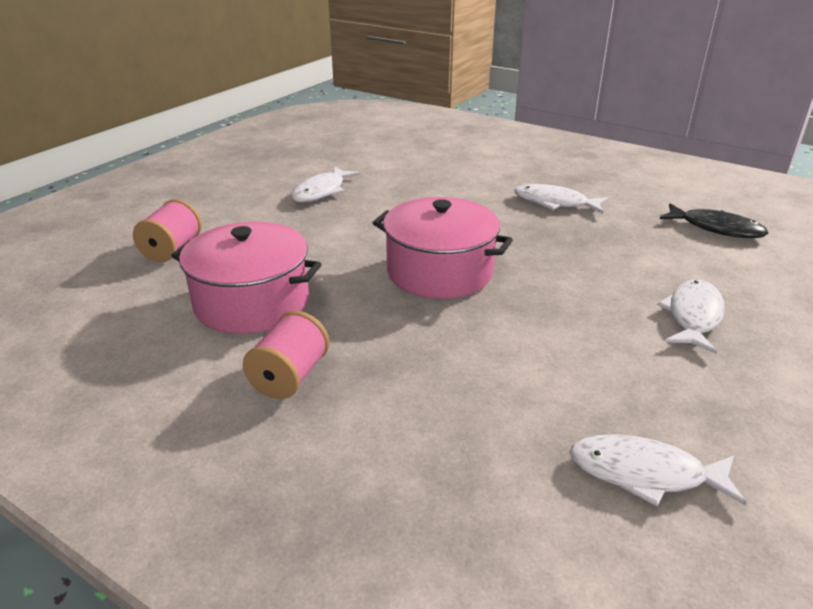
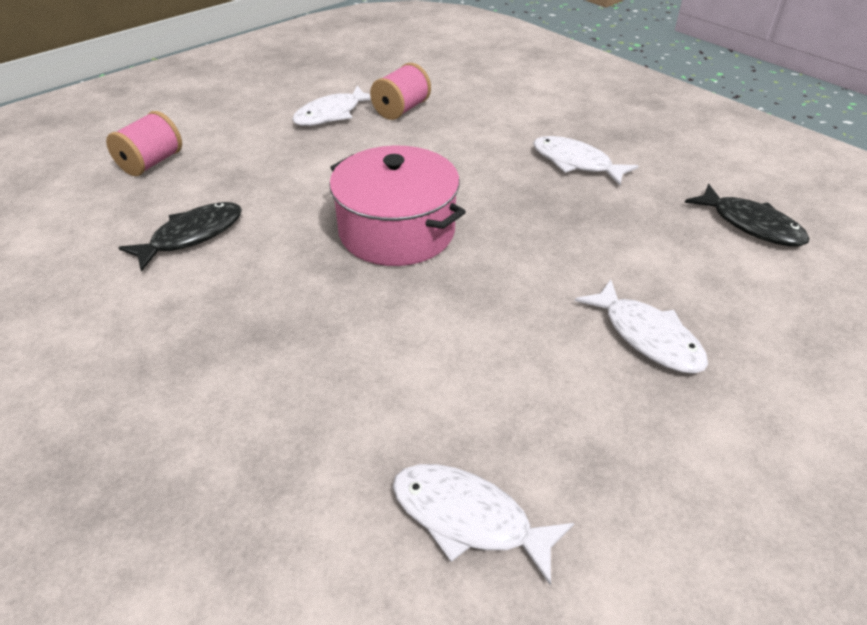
camera: 15 degrees right, 10 degrees up
pink pot [171,222,322,334] -> black fish [118,202,242,271]
pink spool [243,311,329,399] -> pink spool moved to [370,63,431,120]
white fish [657,279,725,354] -> white fish turned 105 degrees clockwise [575,279,708,374]

